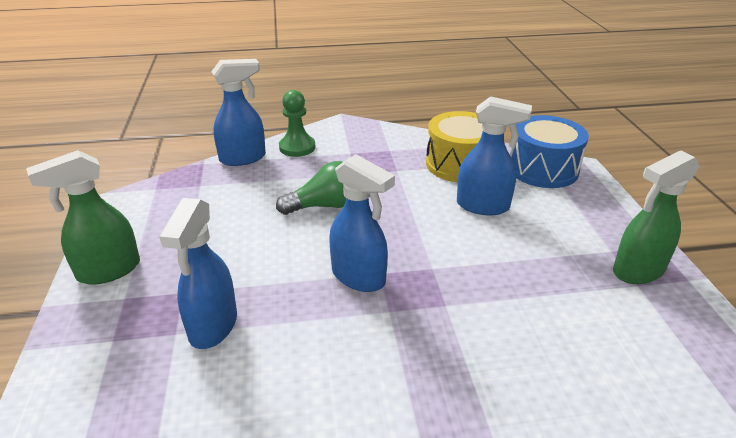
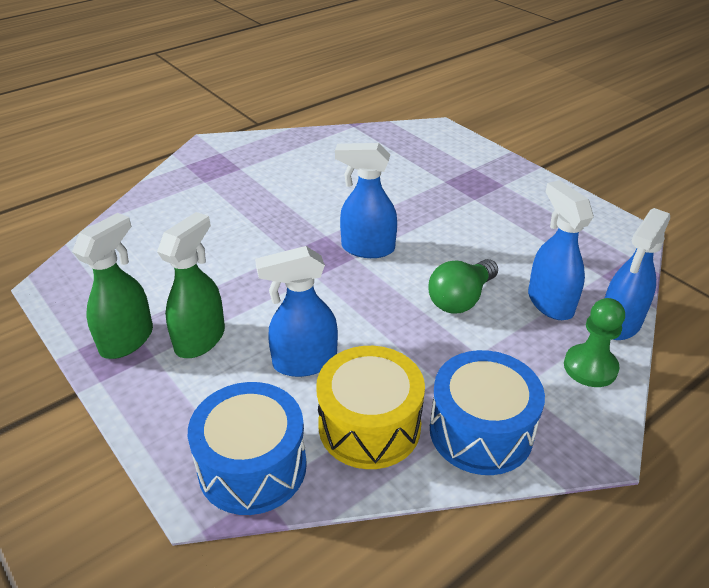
camera: 150 degrees right, 5 degrees up
green spray bottle [26,150,140,285] -> green spray bottle moved to [157,212,225,358]
blue spray bottle [159,198,237,349] -> blue spray bottle moved to [528,180,594,320]
none -> blue drum [430,350,545,475]

